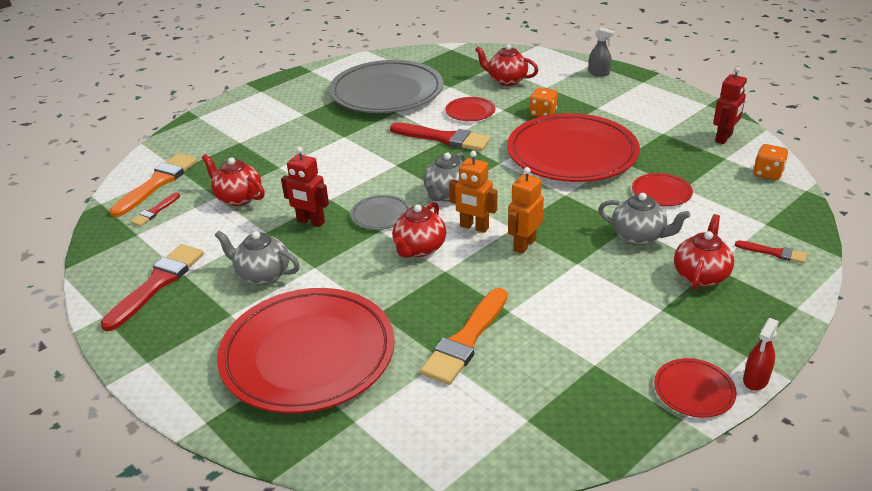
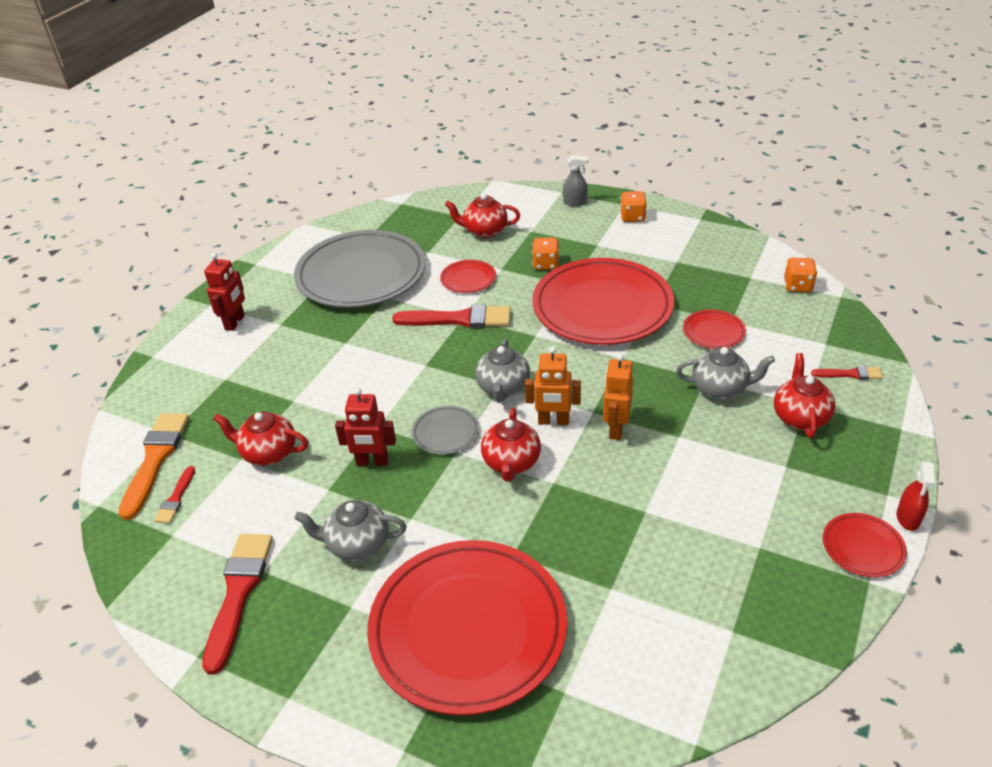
camera: 20 degrees left, 5 degrees up
orange brush [420,288,508,385] -> none
red robot [713,67,747,144] -> red robot moved to [204,253,245,331]
none -> orange dice [620,191,647,222]

